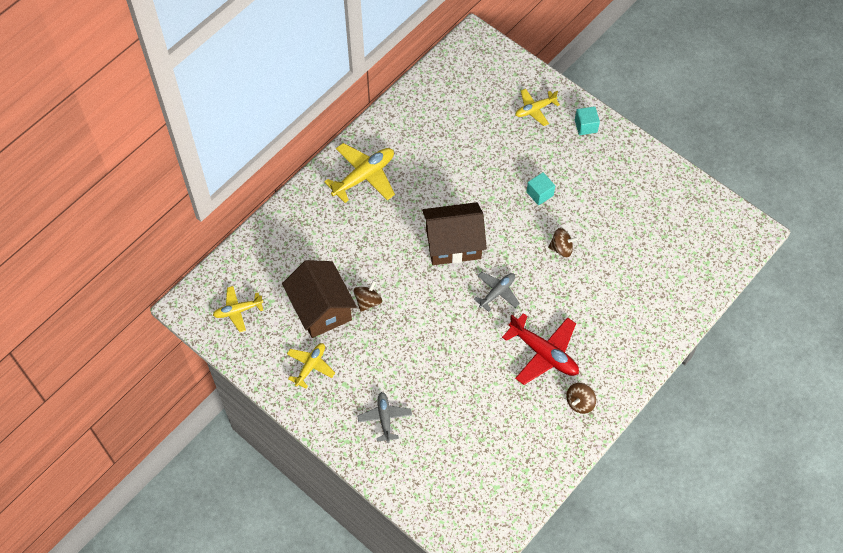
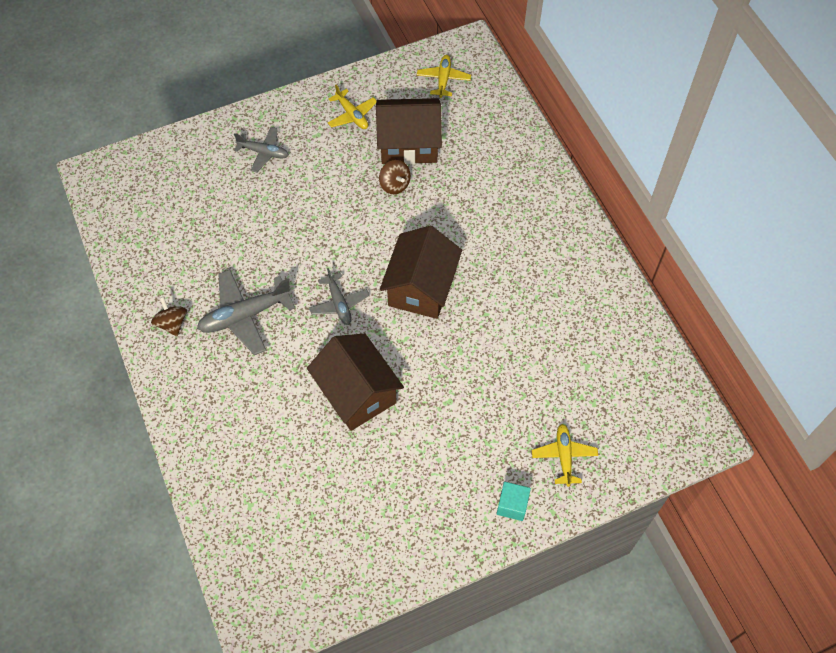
camera: 115 degrees right, 0 degrees up
yellow plane [324,143,395,203] -> none
red plane [502,313,579,385] -> grey plane [197,269,295,355]
turquoise cube [526,172,555,205] -> none
brown spinning top [548,228,578,257] -> brown house [307,334,404,431]

